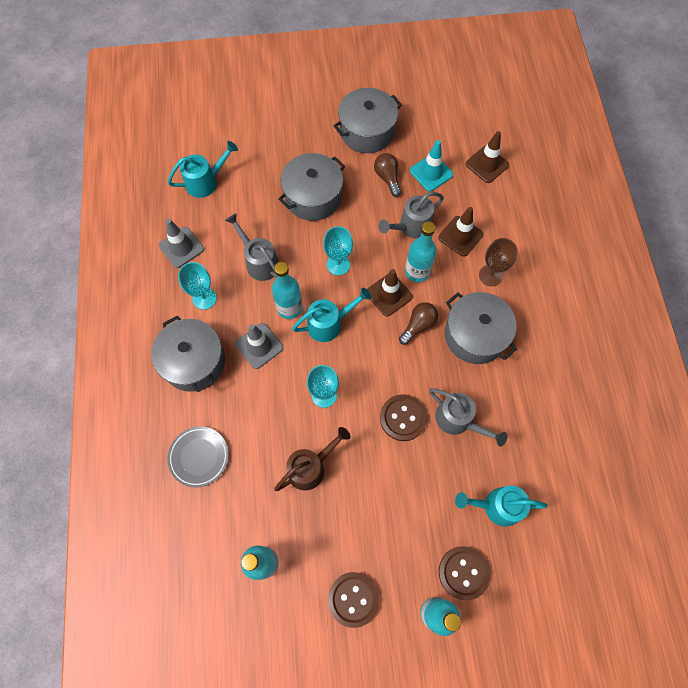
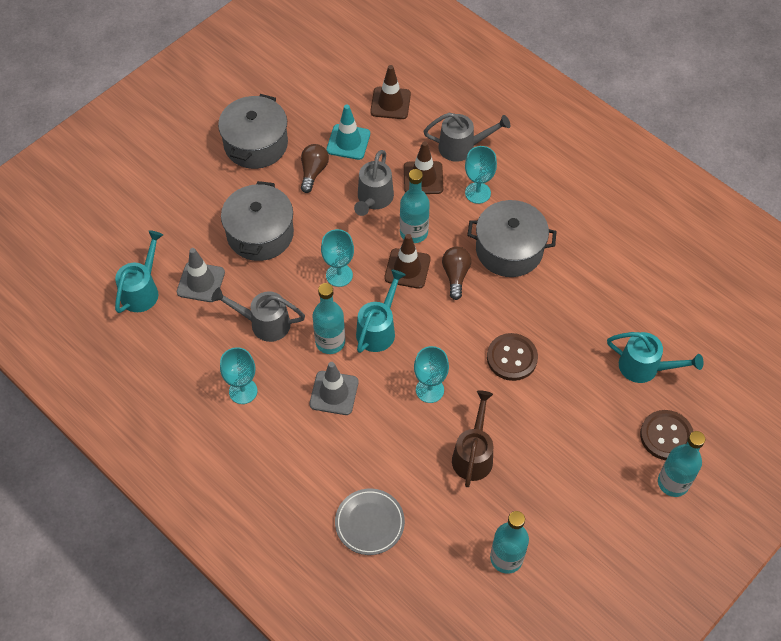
camera: 40 degrees left, 10 degrees down
grey pot [151,316,225,392] -> none
grey traffic cone [159,219,204,268] -> grey traffic cone moved to [177,248,225,302]
brown button [328,572,379,628] -> none
brown light bulb [374,153,401,197] -> brown light bulb turned 75 degrees clockwise [301,144,329,193]
grey watering can [429,388,508,447] -> grey watering can moved to [423,113,510,162]
turquoise watering can [455,486,548,527] -> turquoise watering can turned 120 degrees counterclockwise [607,332,704,383]
brown goblet [479,238,518,286] -> turquoise goblet [465,146,497,204]

